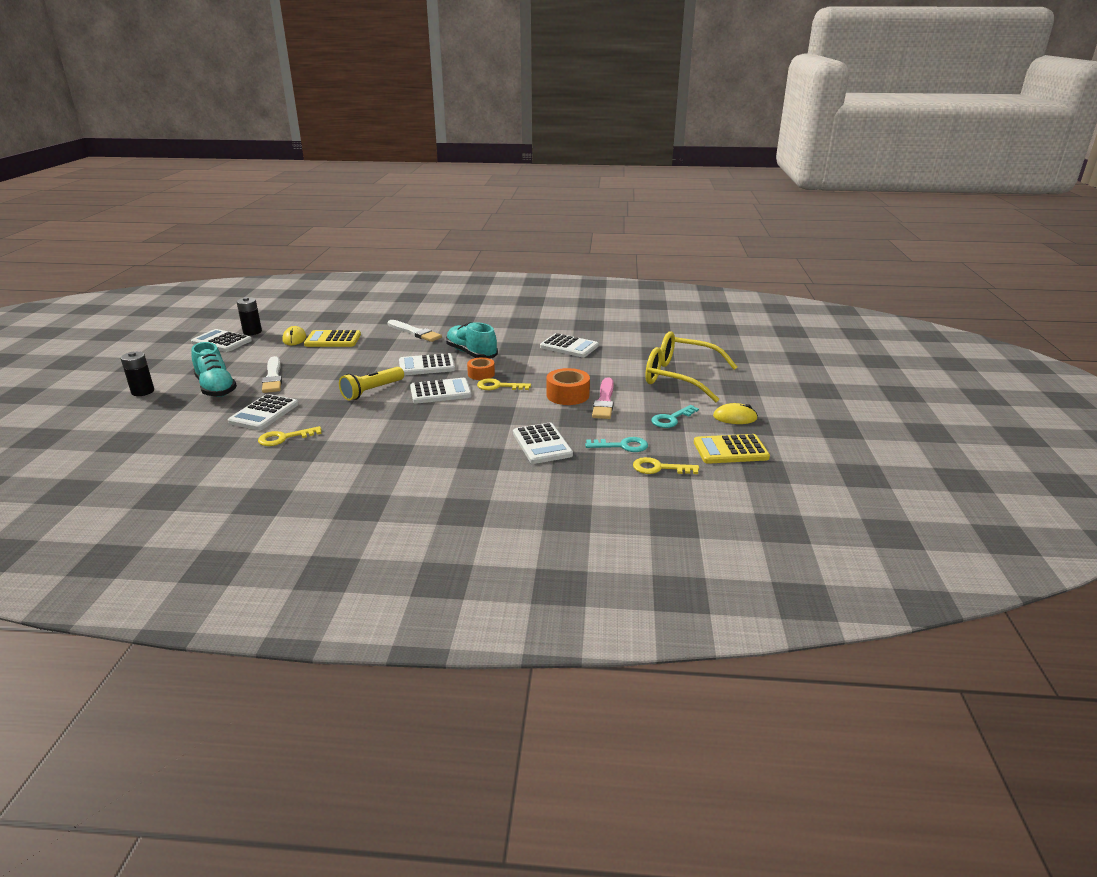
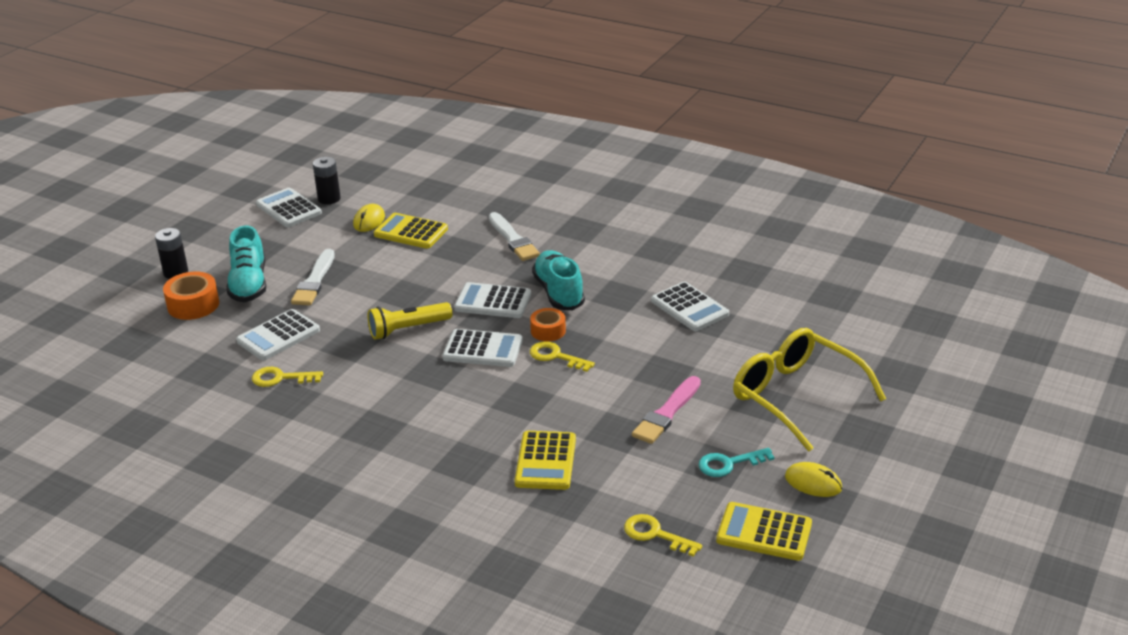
camera: 25 degrees right, 5 degrees up
white calculator [513,423,573,464] -> yellow calculator [515,431,576,490]
orange tape [547,368,590,405] -> orange tape moved to [163,272,219,320]
turquoise key [585,437,648,452] -> none

